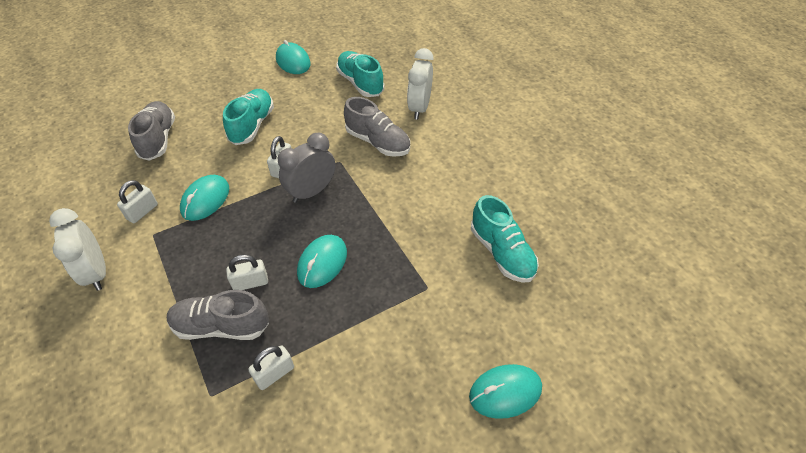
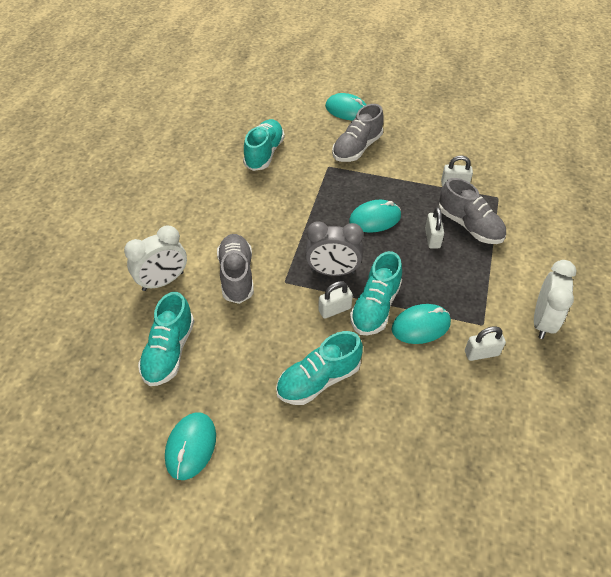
camera: 135 degrees left, 0 degrees up
grey shoe [128,101,175,161] -> grey shoe moved to [332,104,384,162]
white padlock [226,255,268,290] -> white padlock turned 60 degrees clockwise [425,207,444,249]
none -> turquoise shoe [350,251,402,335]

